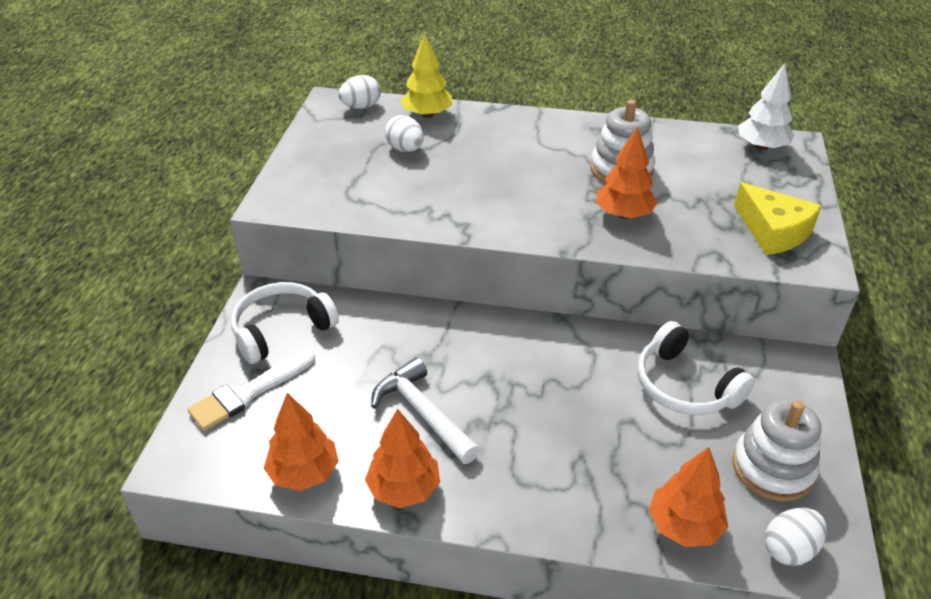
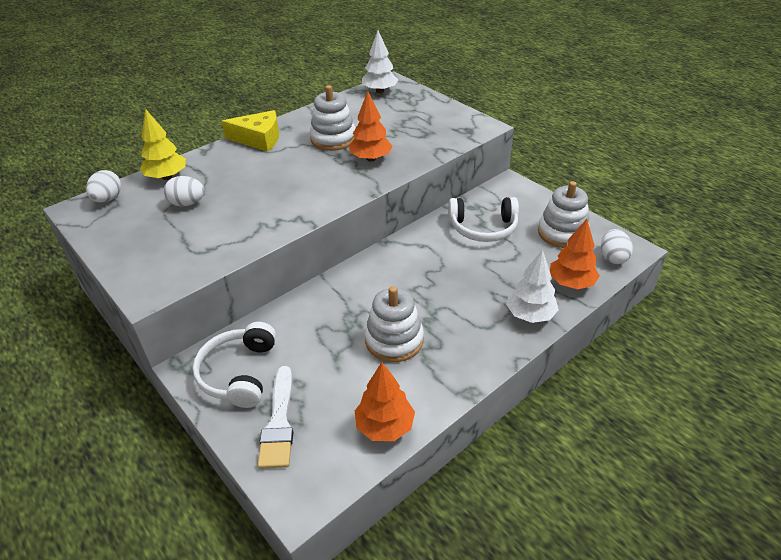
camera: 50 degrees left, 0 degrees up
orange tree [365,409,440,508] -> none
white hammer [371,358,480,464] -> white stacking toy [365,286,424,362]
yellow cheese [734,182,821,255] -> yellow cheese moved to [222,110,279,152]
none -> white tree [506,250,559,323]

